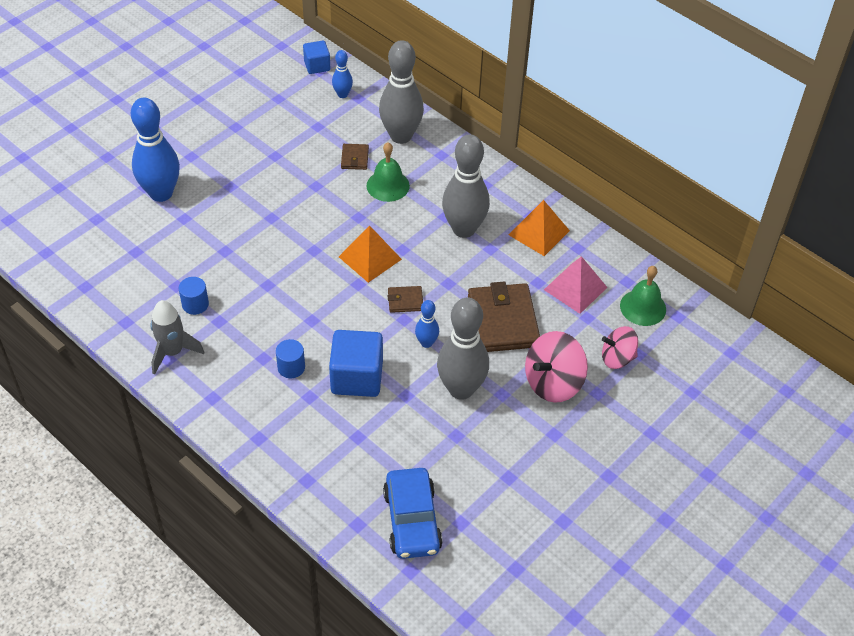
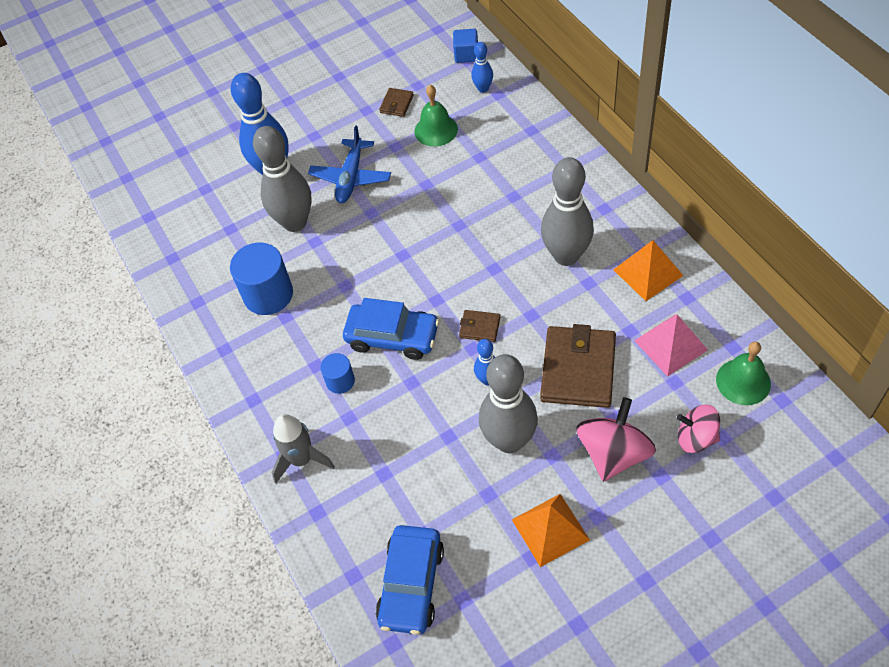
camera: 25 degrees right, 5 degrees up
grey rocket [150,300,204,375] -> grey rocket moved to [272,414,335,483]
blue cylinder [179,277,209,315] -> blue cylinder [230,243,293,315], size x1.84
blue cube [329,330,383,397] -> none
orange pyramid [339,225,402,283] -> orange pyramid moved to [512,494,590,567]
brown wallet [341,144,369,170] -> brown wallet moved to [379,88,414,117]
green bell [367,143,410,202] -> green bell moved to [414,85,458,147]
grey bowling pin [379,40,424,144] -> grey bowling pin moved to [253,126,311,232]
pink spinning top [525,331,588,402] -> pink spinning top turned 135 degrees clockwise [576,397,656,482]
none -> blue plane [308,126,391,203]
none -> blue car [343,298,440,360]

